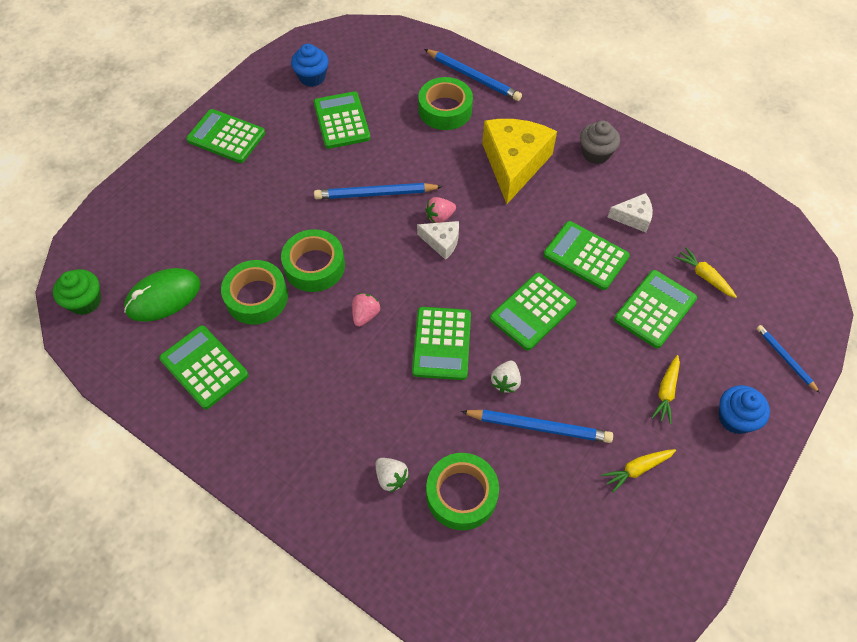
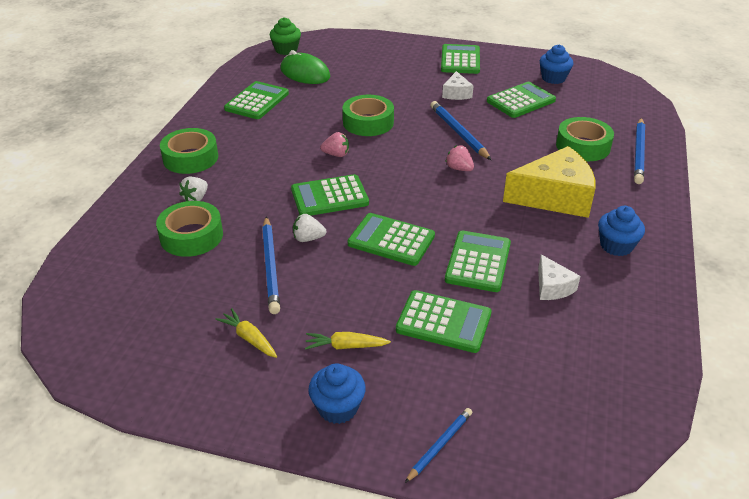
camera: 70 degrees right, 20 degrees down
green tape [221,260,288,325] -> green tape moved to [160,128,218,174]
white cheese [417,221,459,260] -> white cheese moved to [442,71,474,100]
grey cupcake [580,121,620,164] -> blue cupcake [598,206,645,256]
yellow carrot [675,248,737,298] -> none

